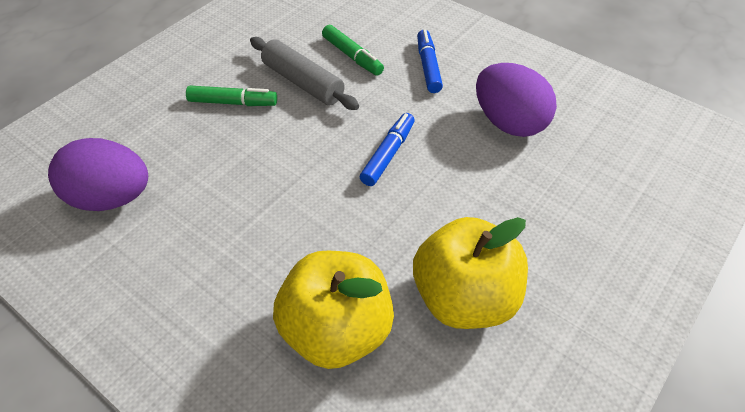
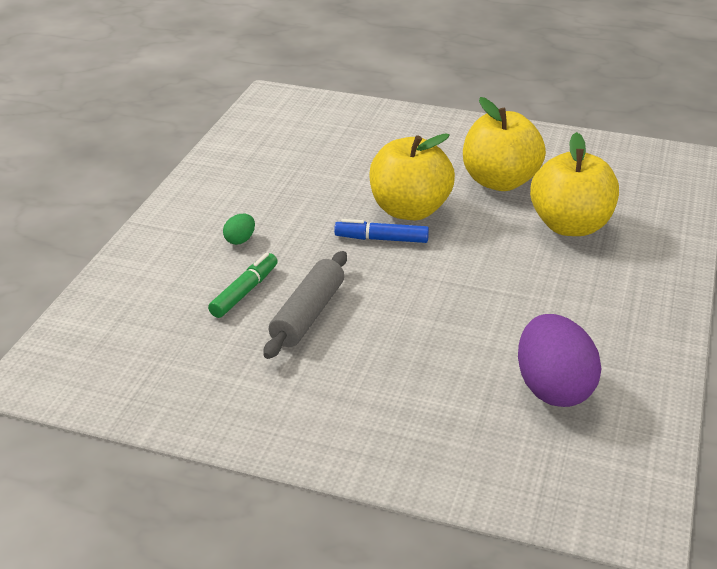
camera: 110 degrees left, 15 degrees down
green marker [186,86,277,106] -> none
blue marker [417,29,443,93] -> green egg [223,214,255,245]
purple egg [476,63,557,137] -> none
none -> yellow apple [369,133,455,220]

